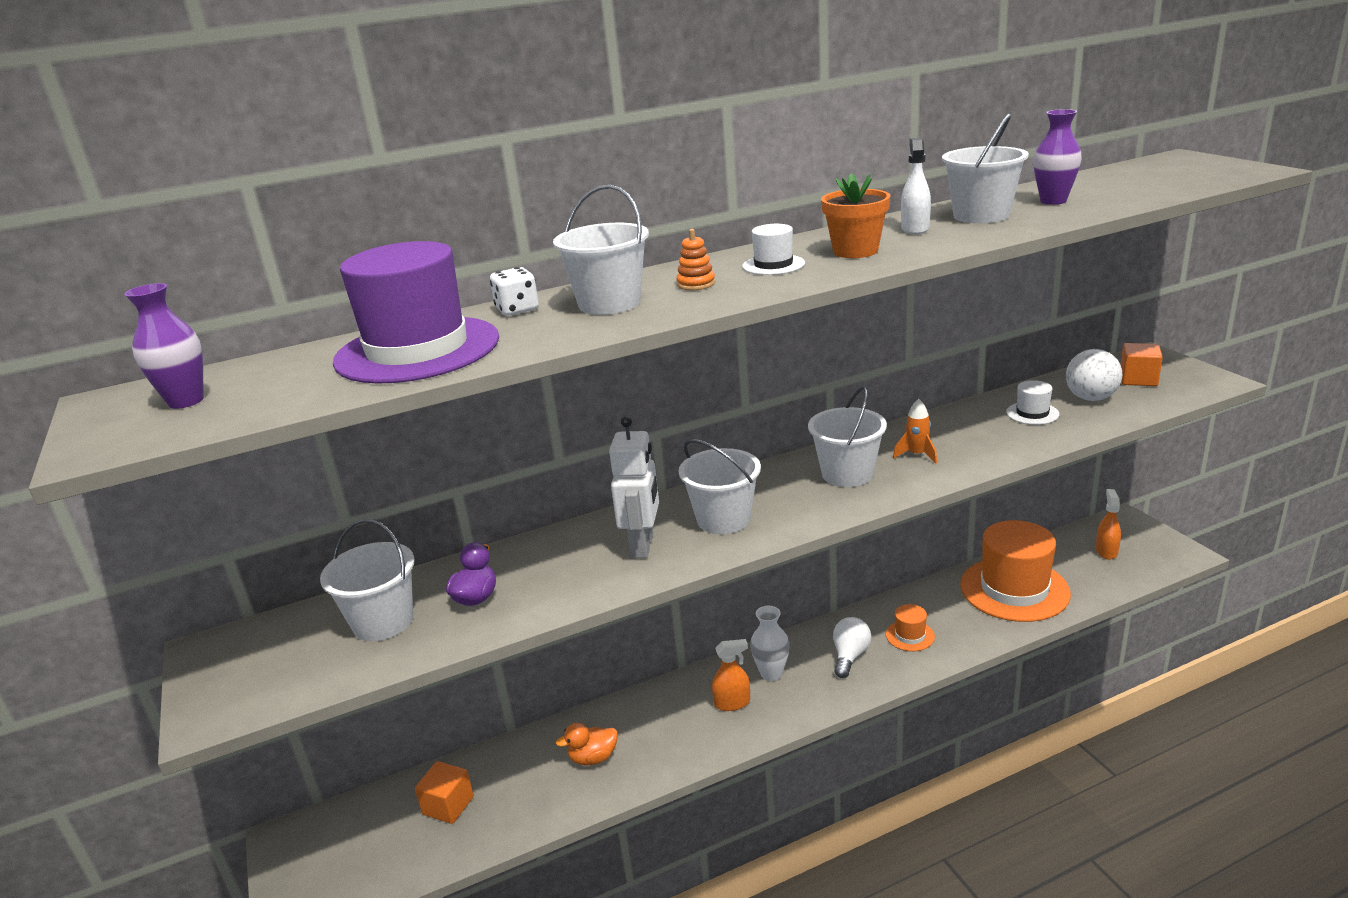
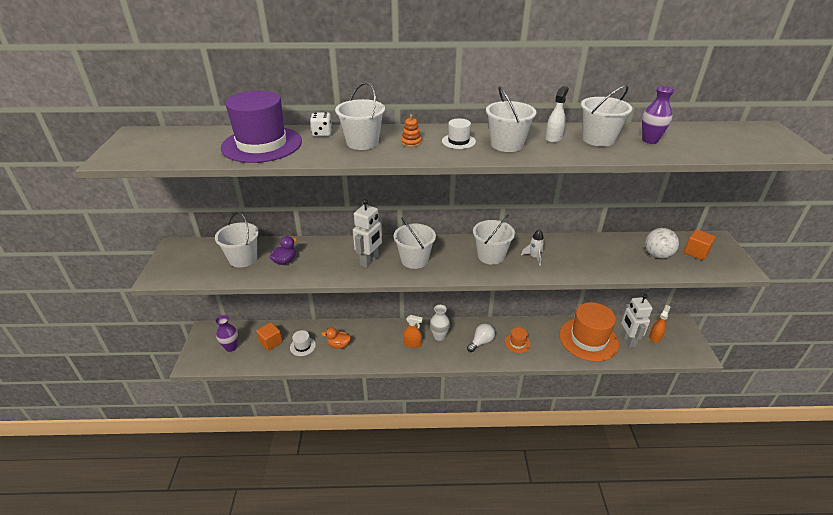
camera: 20 degrees right, 10 degrees up
purple vase [124,283,204,409] -> purple vase moved to [215,315,238,352]
orange flower pot [821,173,890,258] -> white bucket [486,86,537,152]
orange rocket [893,399,937,464] -> white rocket [521,229,544,266]
white hat [1006,380,1059,425] -> white hat moved to [290,330,316,356]
none -> white robot [621,294,653,348]

